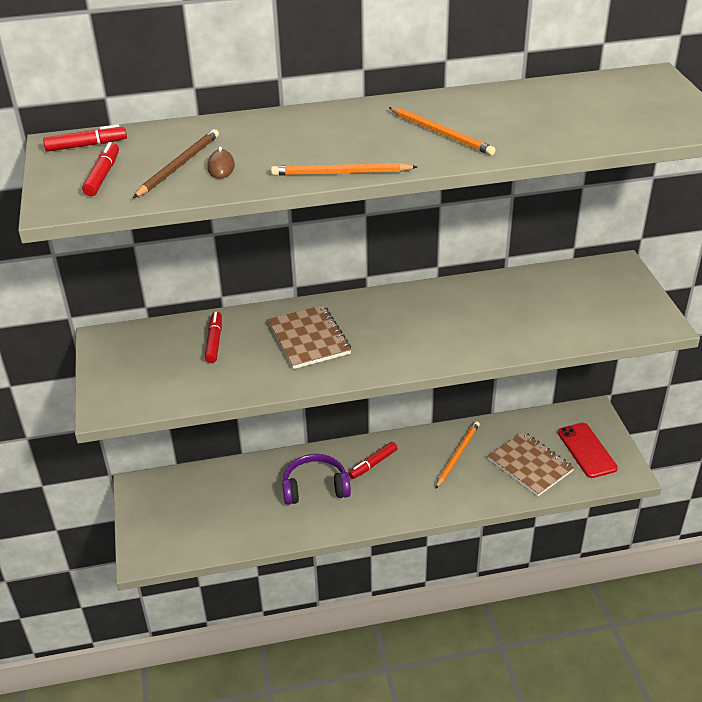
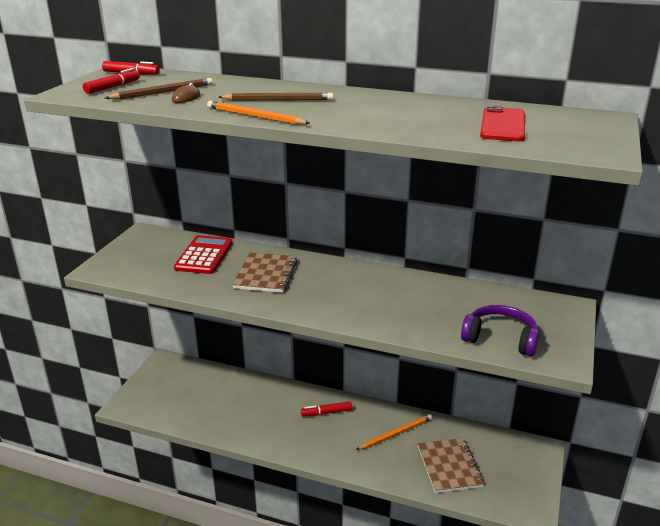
camera: 30 degrees right, 10 degrees down
red marker [205,312,222,363] -> red calculator [174,235,232,274]
purple headphones [282,454,351,505] -> purple headphones moved to [461,305,539,357]
orange pencil [389,107,496,155] -> none
red phone [558,423,618,478] -> red phone moved to [480,106,525,141]
none -> brown pencil [219,93,334,101]

